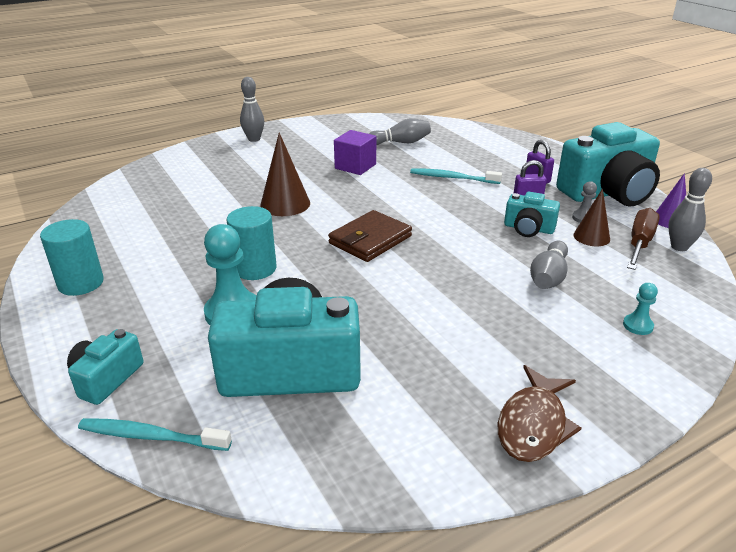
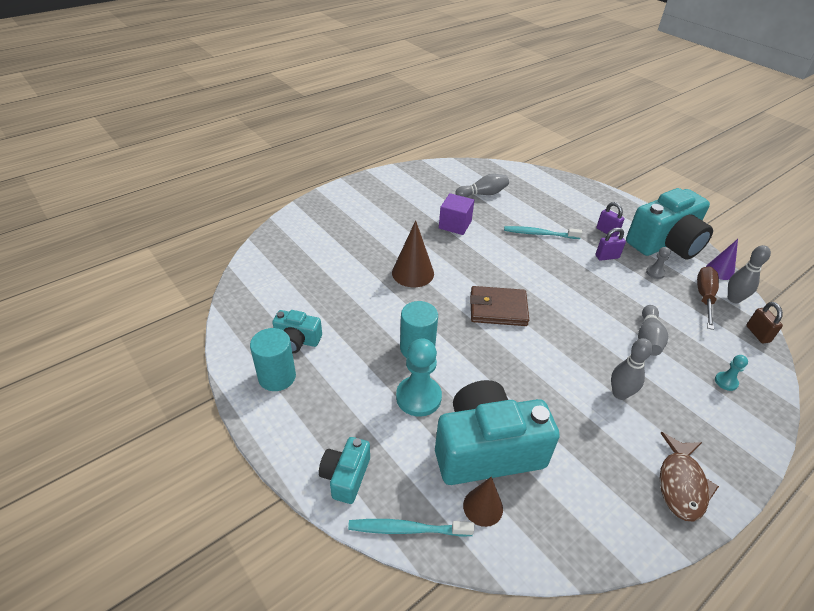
camera: 10 degrees left, 10 degrees up
grey bowling pin [240,77,264,142] -> grey bowling pin moved to [611,338,653,400]
brown wallet [328,210,412,262] -> brown wallet turned 60 degrees clockwise [470,286,529,326]
turquoise camera [504,192,560,237] -> turquoise camera moved to [272,310,322,353]
brown cone [573,189,610,246] -> brown cone moved to [463,477,503,527]
none -> brown padlock [746,302,783,344]

